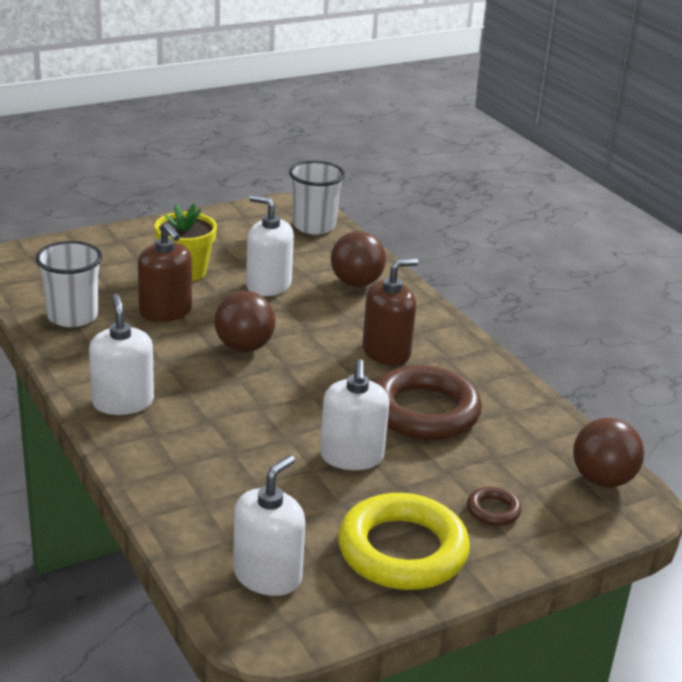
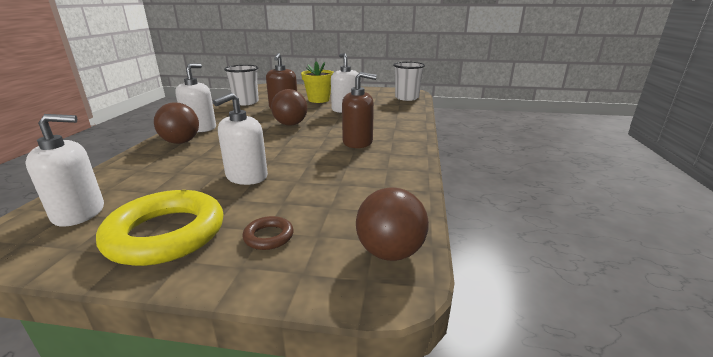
camera: 40 degrees right, 5 degrees down
brown ball [331,231,386,287] -> brown ball moved to [154,102,199,144]
brown ring [375,365,482,440] -> none

